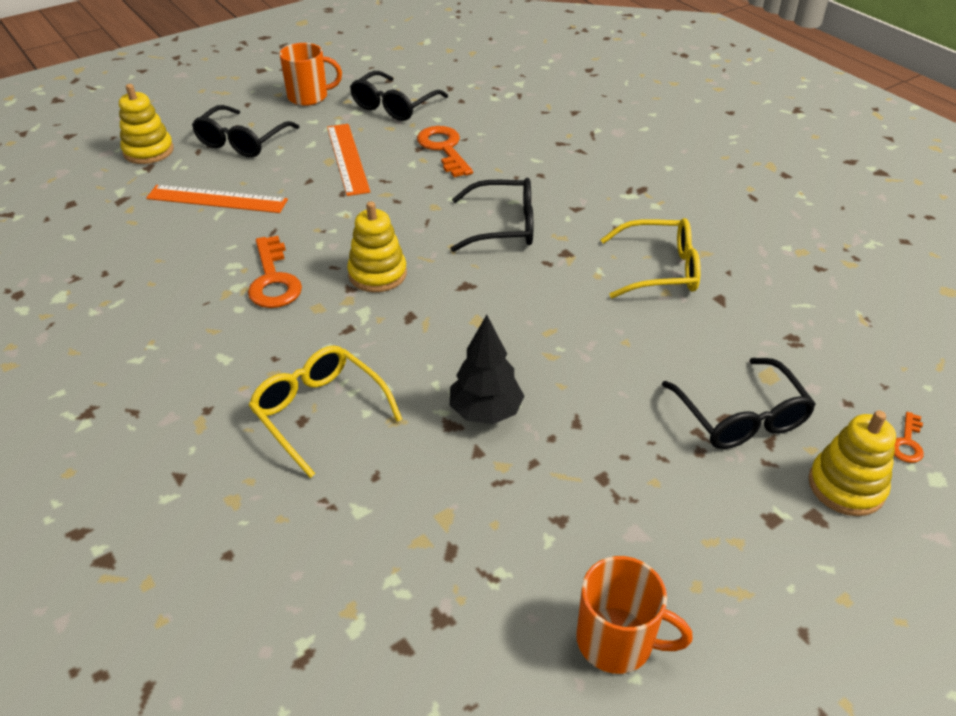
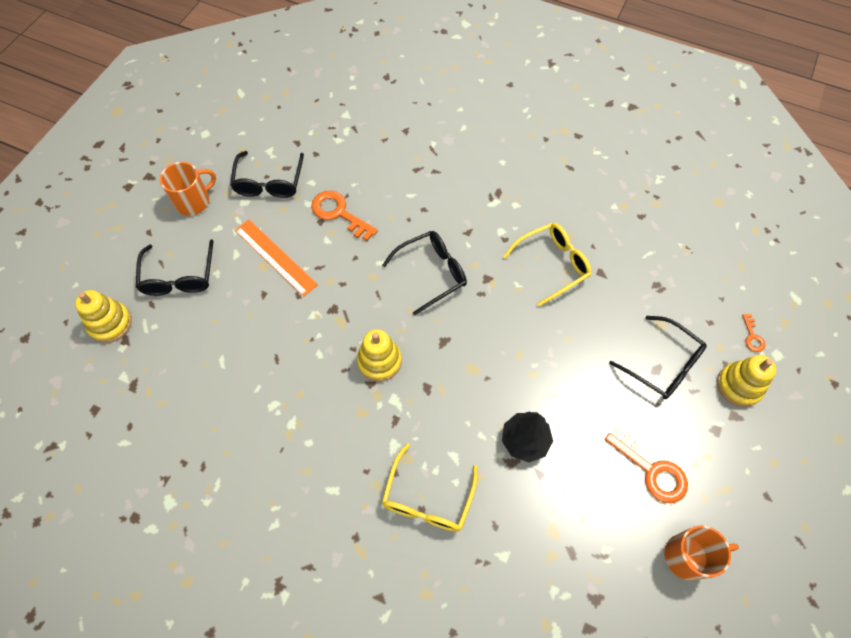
camera: 30 degrees left, 20 degrees up
orange ruler [146,185,288,213] -> none
orange key [248,236,302,308] -> orange key moved to [605,426,688,503]
yellow glasses [249,345,403,478] -> yellow glasses turned 90 degrees counterclockwise [382,443,478,532]

